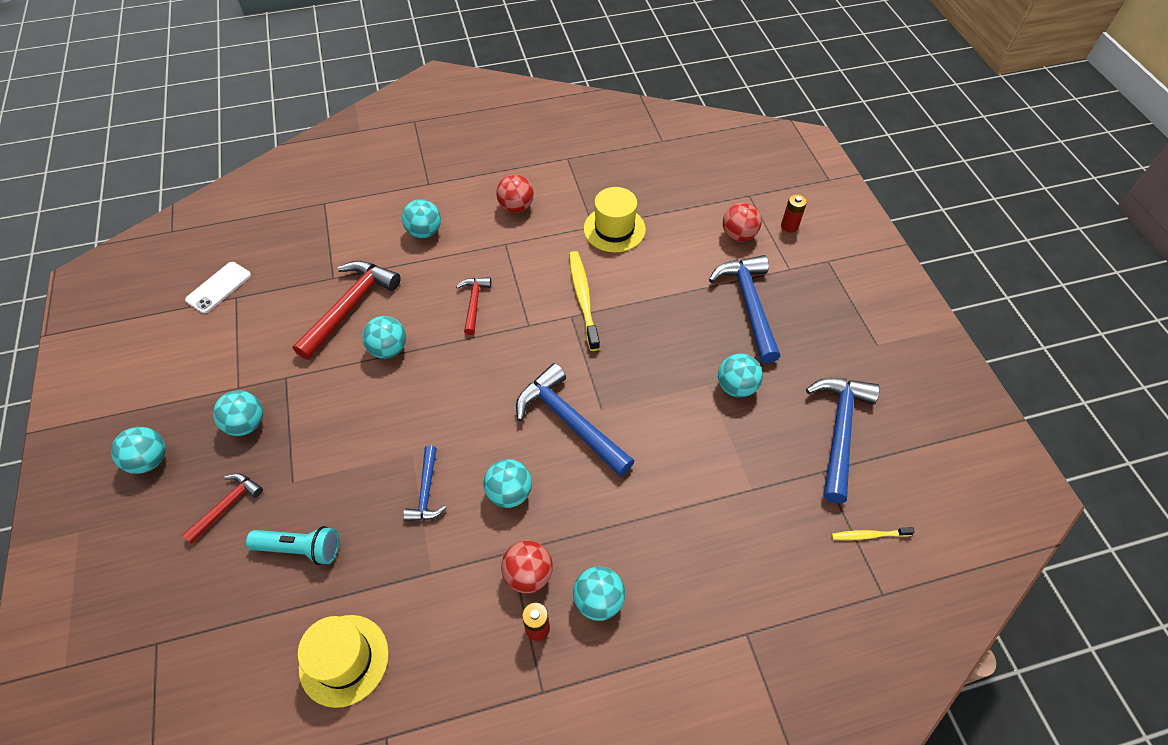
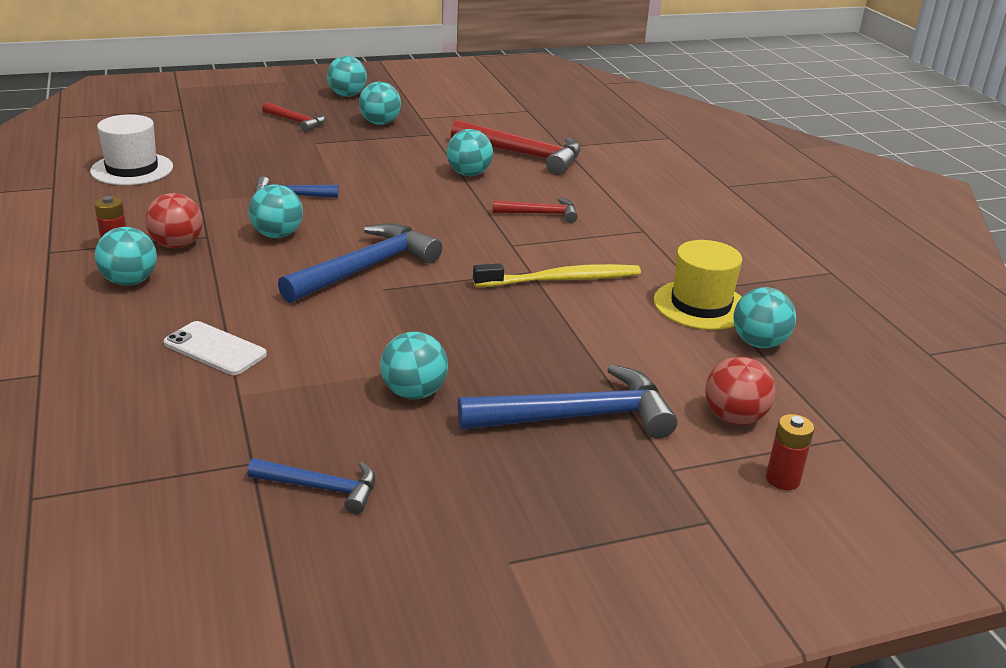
camera: 85 degrees right, 25 degrees down
white phone [185,262,251,314] -> white phone moved to [164,321,267,375]
turquoise flashlight [246,526,339,565] -> none
yellow hat [298,615,389,708] -> white hat [90,114,173,185]
turquoise ball [402,199,441,238] -> turquoise ball moved to [734,287,796,348]
red ball [496,174,534,213] -> none
blue hammer [806,378,880,503] -> blue hammer [247,458,376,514], size x0.55
yellow toothbrush [831,527,915,540] -> none

